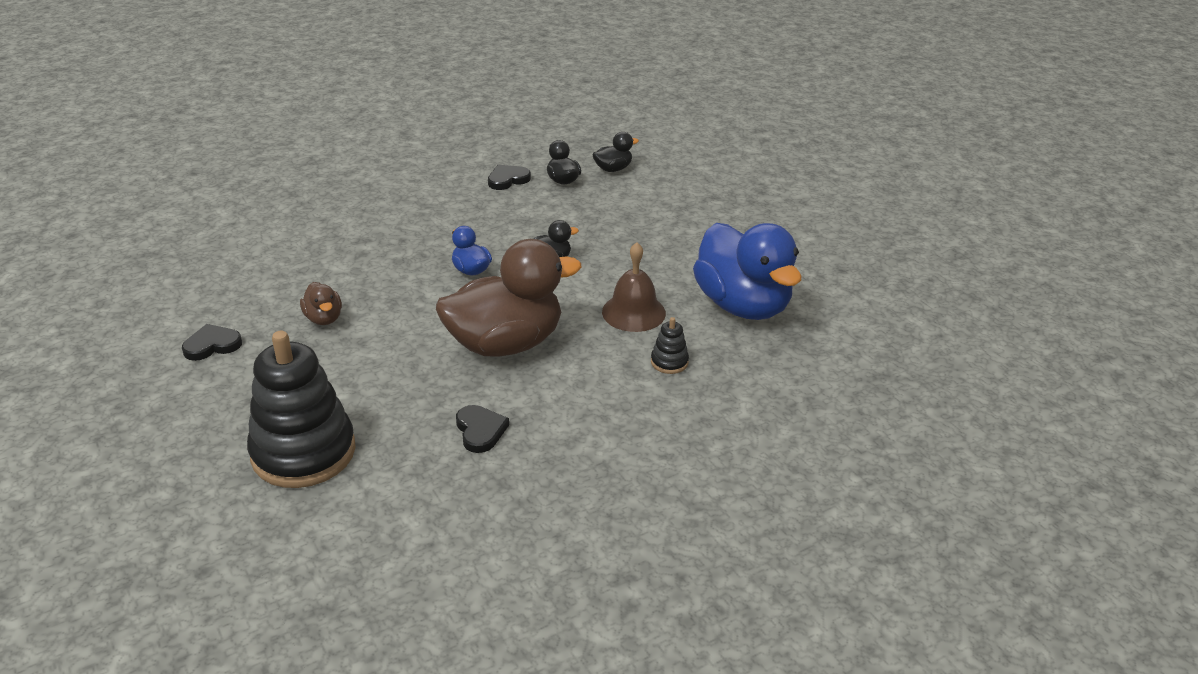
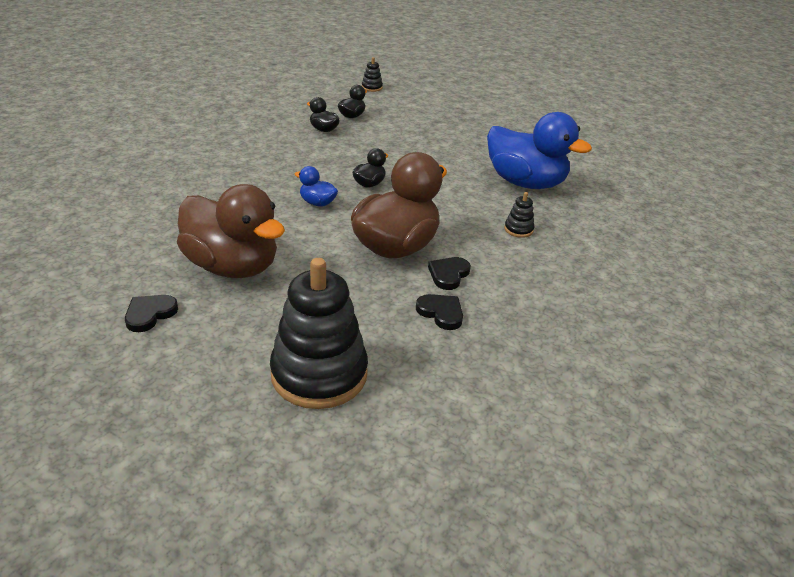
camera: 30 degrees left, 0 degrees up
brown duck [300,282,342,325] -> brown duck [177,184,285,278], size x2.33
black heart [488,165,531,190] -> black heart moved to [428,257,471,290]
brown bell [602,242,666,332] -> none
none -> black stacking toy [362,57,383,92]

